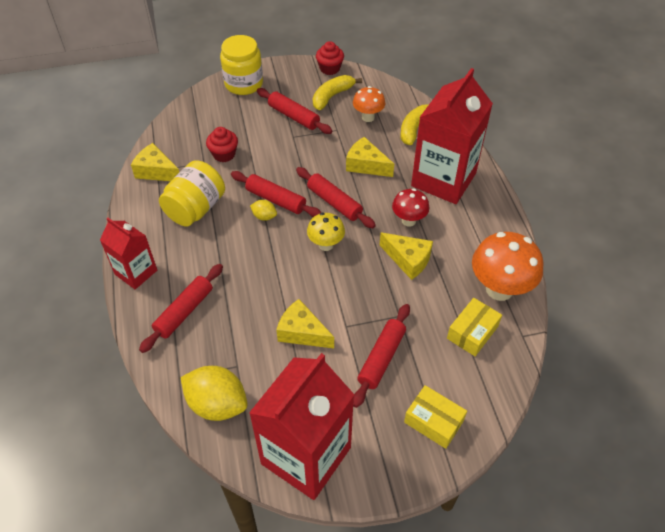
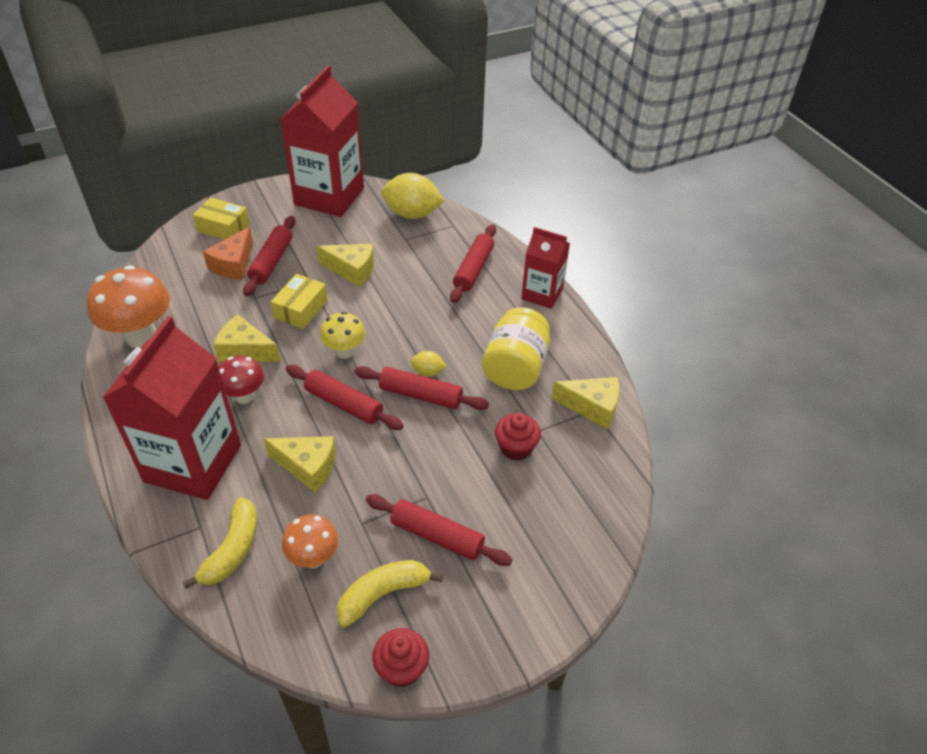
camera: 165 degrees right, 5 degrees down
yellow jar [220,35,263,95] -> none
yellow banana [313,75,362,110] -> yellow banana turned 150 degrees counterclockwise [336,560,443,627]
yellow box [447,298,502,356] -> yellow box moved to [271,274,328,329]
none -> orange cheese [203,227,253,280]

